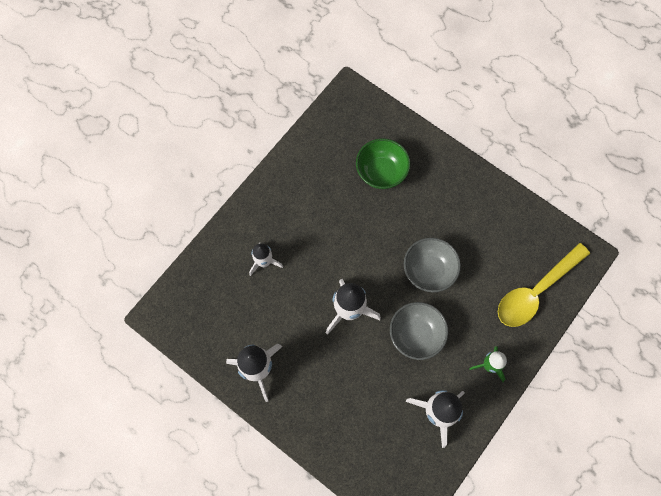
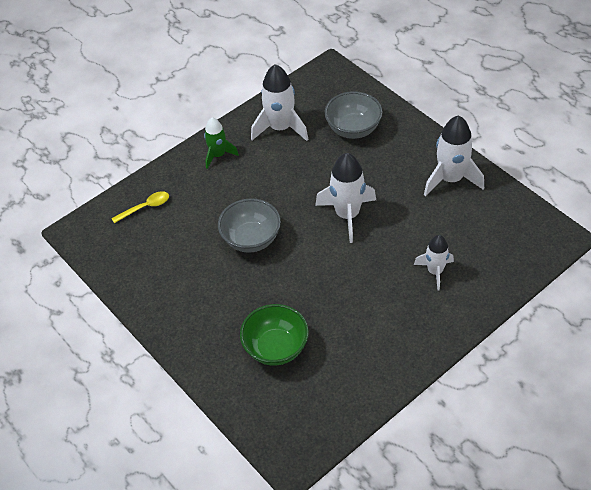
camera: 165 degrees left, 20 degrees down
grey bowl [390,302,448,360] -> grey bowl moved to [325,91,383,139]
yellow spoon [498,243,590,327] -> yellow spoon [111,191,169,223], size x0.48

